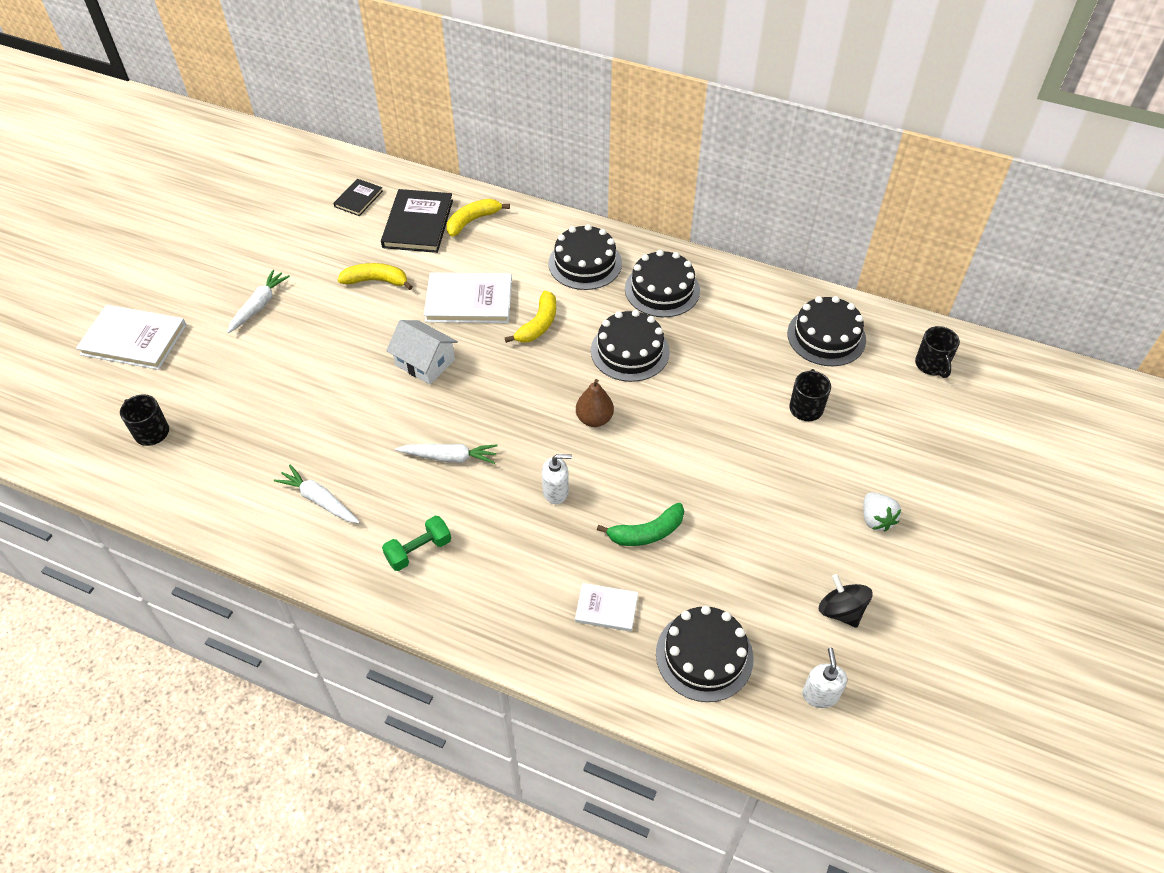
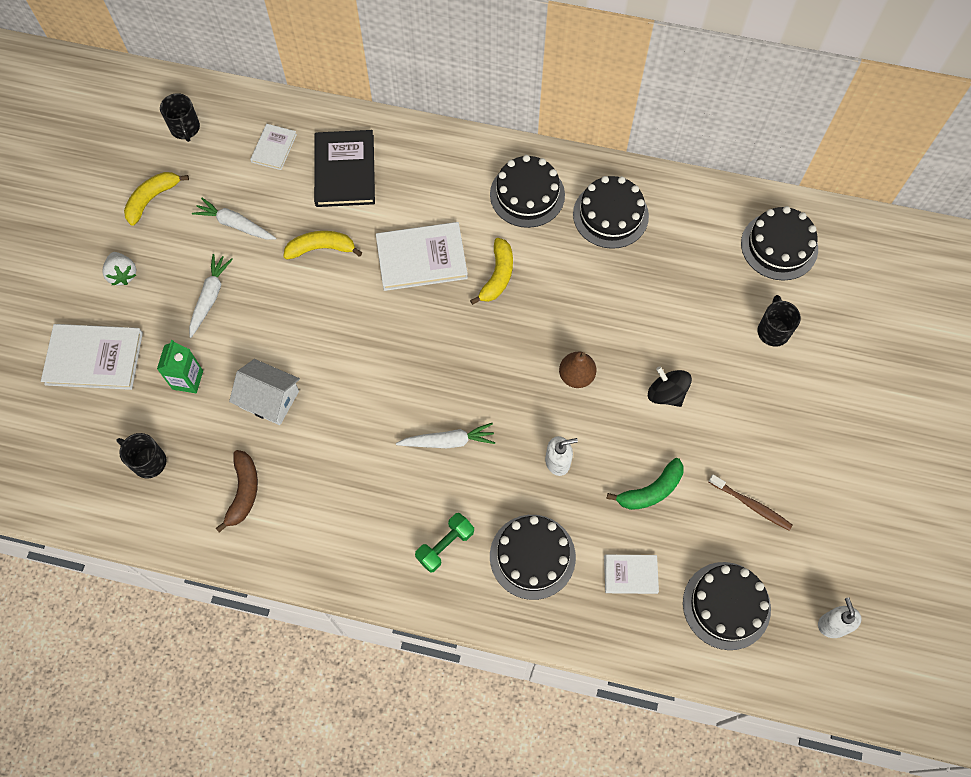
camera: 10 degrees left, 15 degrees up
white carrot [274,465,360,524] -> white carrot moved to [192,198,276,239]
black book [333,179,383,216] -> white book [250,124,297,170]
white house [386,320,458,385] -> white house moved to [229,359,300,425]
yellow banana [447,199,510,237] -> yellow banana moved to [124,172,189,226]
black cake [591,310,670,382] -> black cake moved to [490,515,576,600]
black spinning top [819,574,873,628] -> black spinning top moved to [648,366,692,407]
white strawberry [863,492,901,532] -> white strawberry moved to [102,252,136,285]
black mug [915,326,960,378] -> black mug moved to [160,93,200,142]
none -> green carton [157,340,203,393]
none -> brown banana [216,450,258,533]
none -> brown toothbrush [709,475,793,531]

